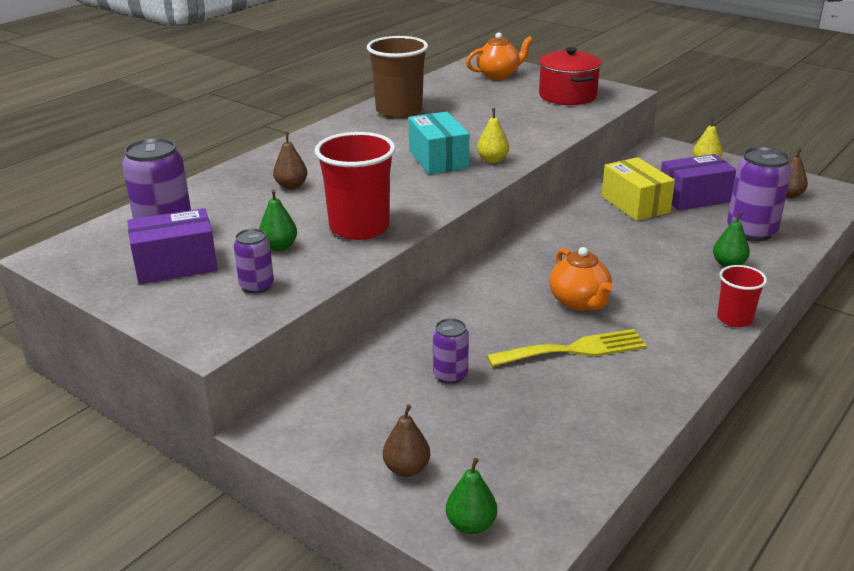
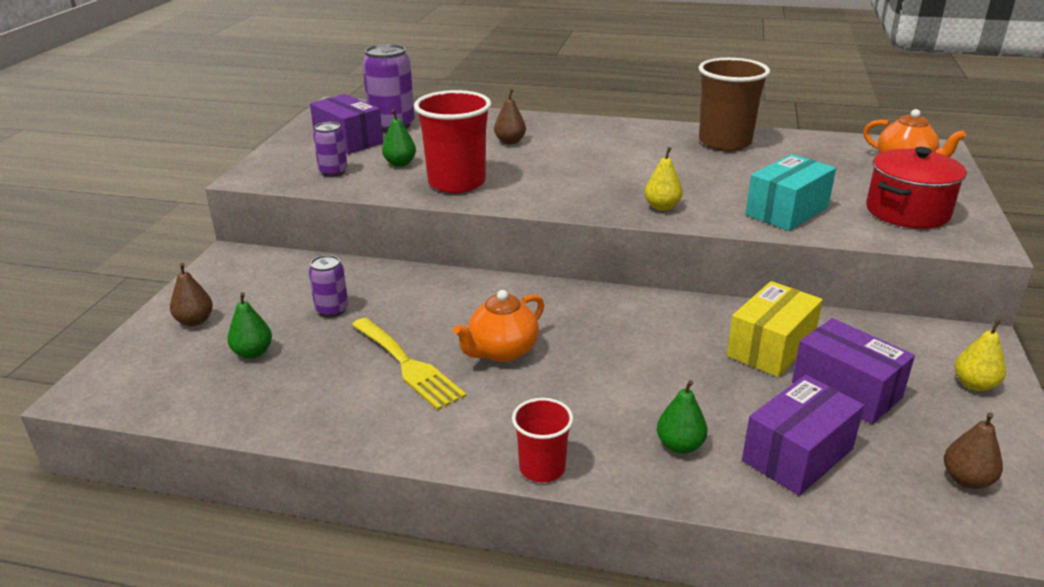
camera: 65 degrees right, 0 degrees up
turquoise box [408,112,469,175] -> turquoise box moved to [746,154,836,231]
green pear [446,458,497,534] -> green pear moved to [227,292,272,359]
purple can [727,147,792,241] -> purple box [742,375,864,496]

